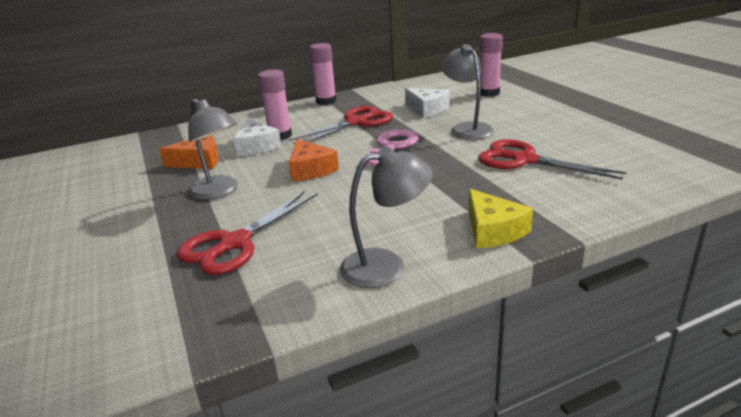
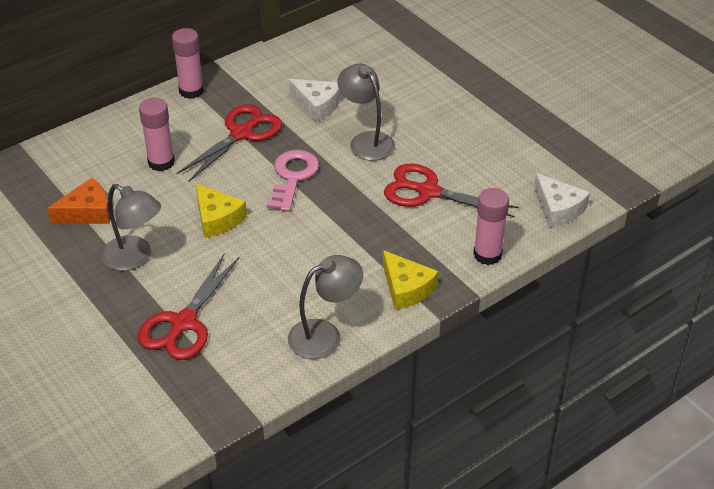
camera: 15 degrees left, 15 degrees up
white cheese [233,119,282,156] -> white cheese moved to [534,173,590,227]
orange cheese [289,139,339,182] -> yellow cheese [196,184,247,238]
pink glue stick [480,33,503,97] -> pink glue stick moved to [473,188,509,265]

